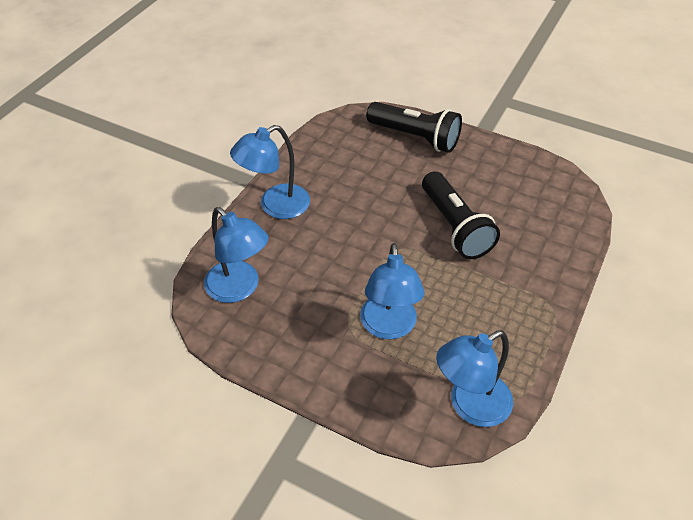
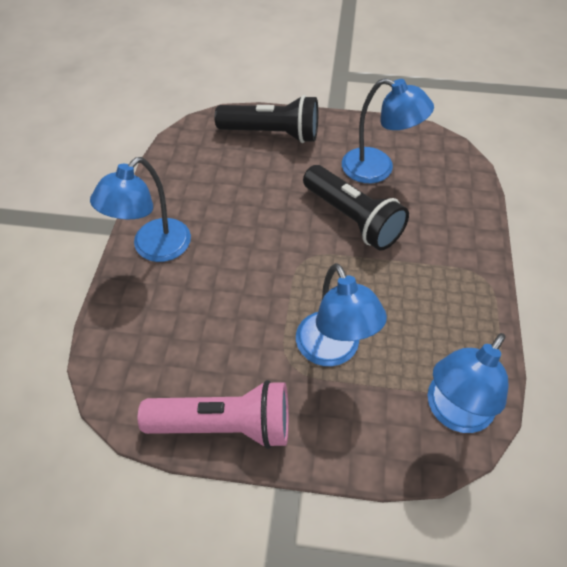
camera: 20 degrees left, 5 degrees up
blue lamp [204,207,269,303] -> blue lamp moved to [342,78,434,183]
none -> pink flashlight [138,380,289,449]

